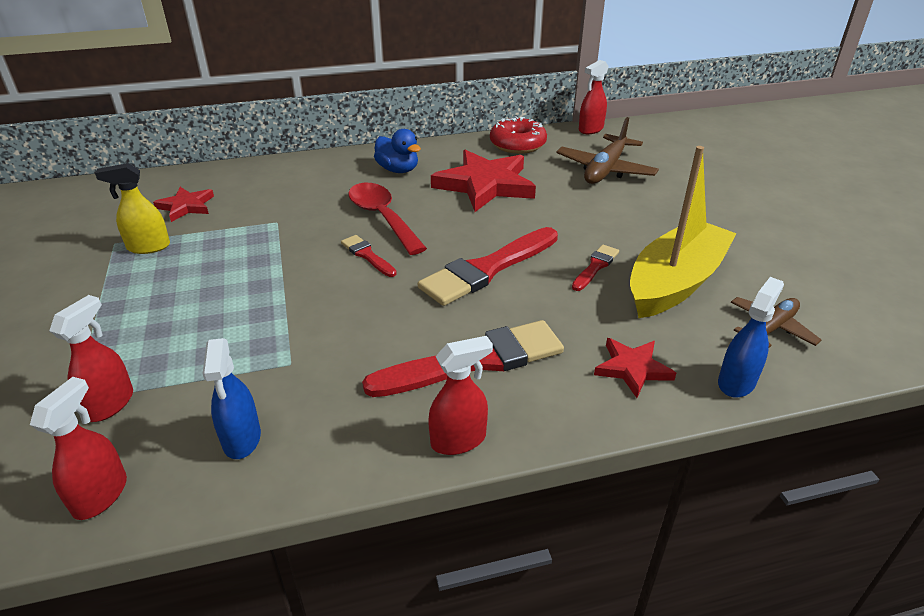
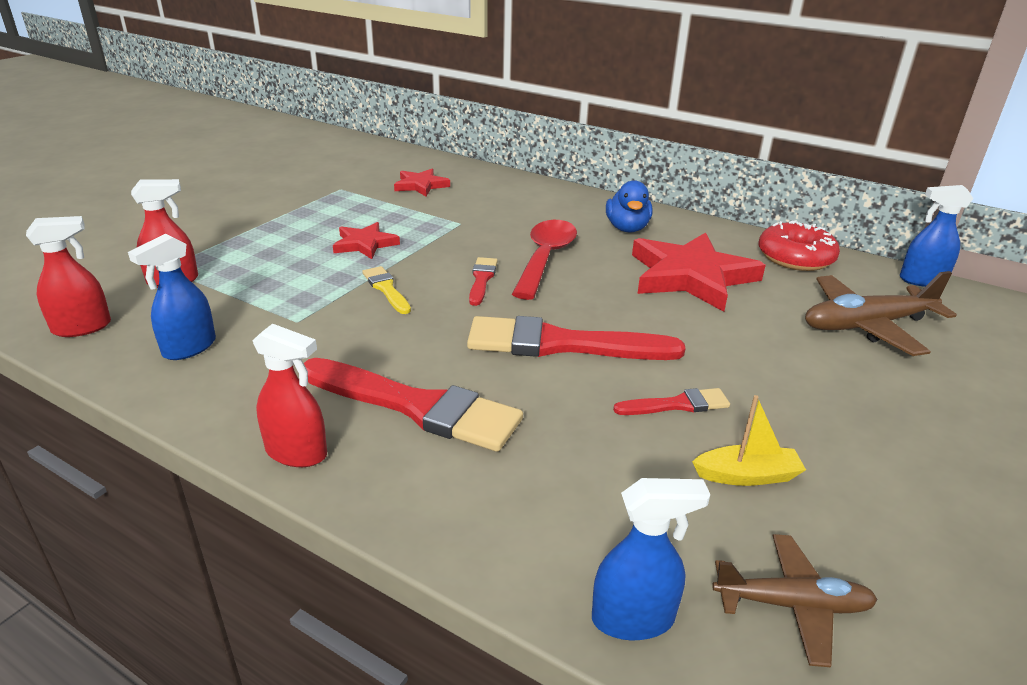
camera: 45 degrees right, 5 degrees down
yellow spray bottle [95,163,170,254] -> none
red spray bottle [579,60,609,134] -> blue spray bottle [900,185,974,287]
red star [594,338,676,398] -> red star moved to [333,222,400,259]
yellow boat [630,146,737,318] -> yellow boat [692,395,806,486], size x0.43
none -> yellow brush [362,266,411,314]

